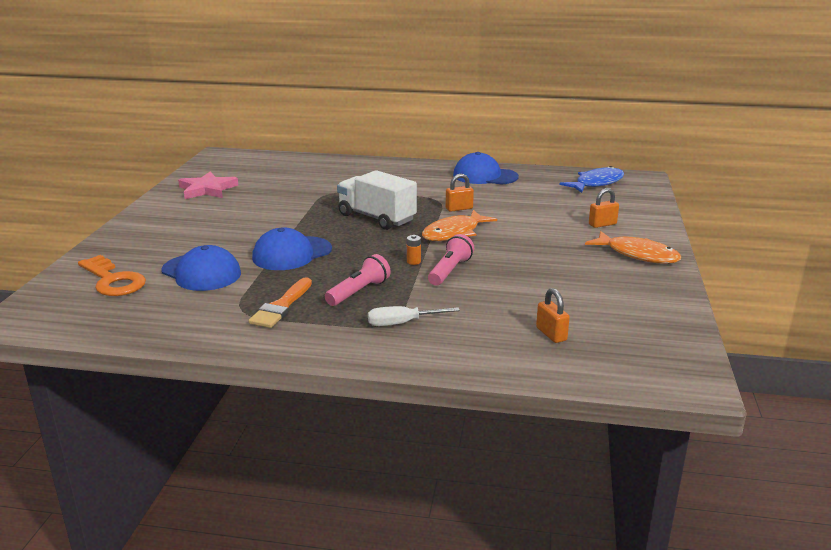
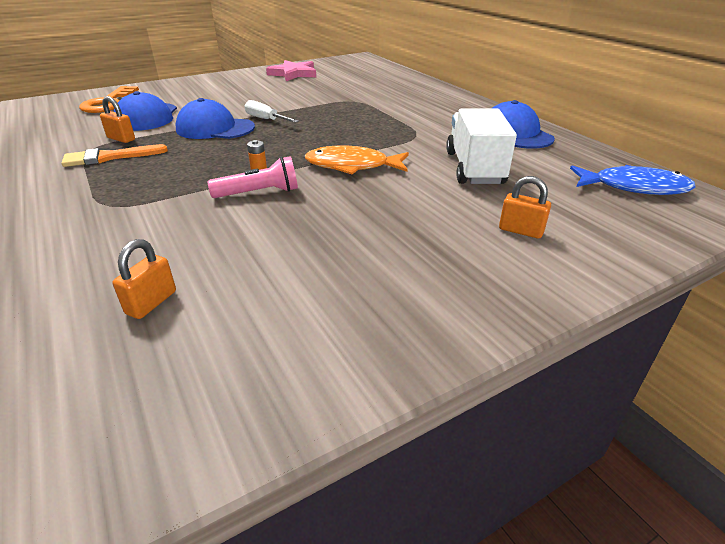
camera: 50 degrees right, 10 degrees up
pink flashlight [325,254,391,306] -> none
white truck [337,170,417,230] -> white truck moved to [446,108,517,184]
white screwdriver [368,306,460,326] -> white screwdriver moved to [244,100,299,123]
orange padlock [446,174,474,212] -> orange padlock moved to [100,96,135,143]
orange fish [585,231,681,264] -> none

